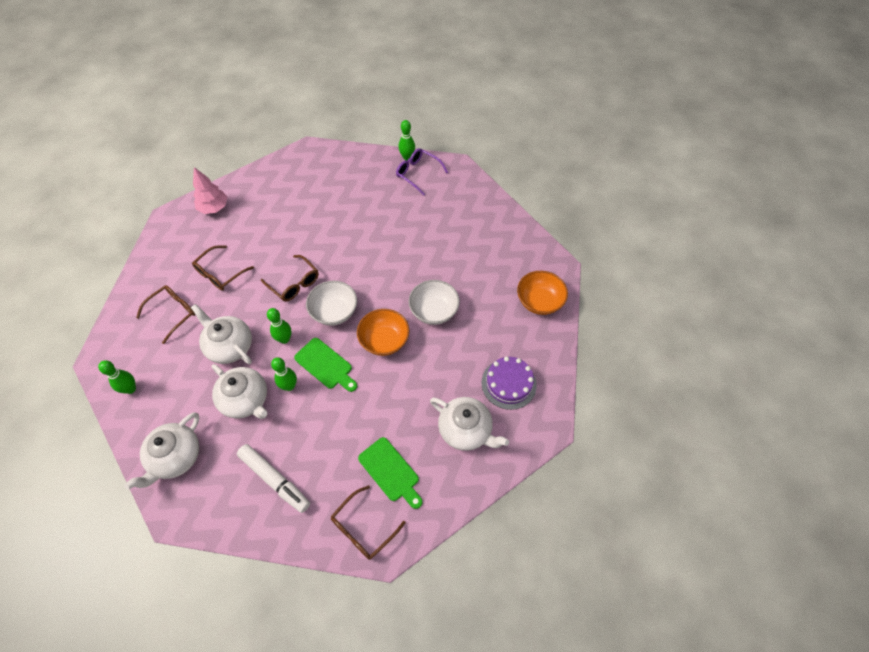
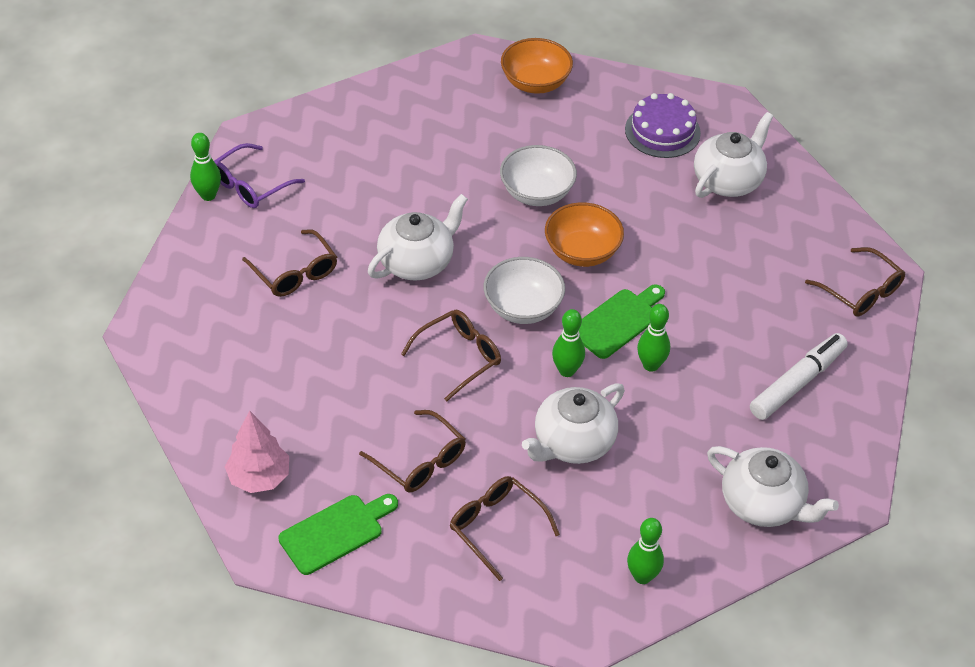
camera: 85 degrees left, 10 degrees down
white teapot [212,364,267,419] -> white teapot moved to [368,194,468,281]
green cutting board [358,437,422,509] -> green cutting board moved to [278,494,398,575]
none -> brown glasses [242,229,337,297]

